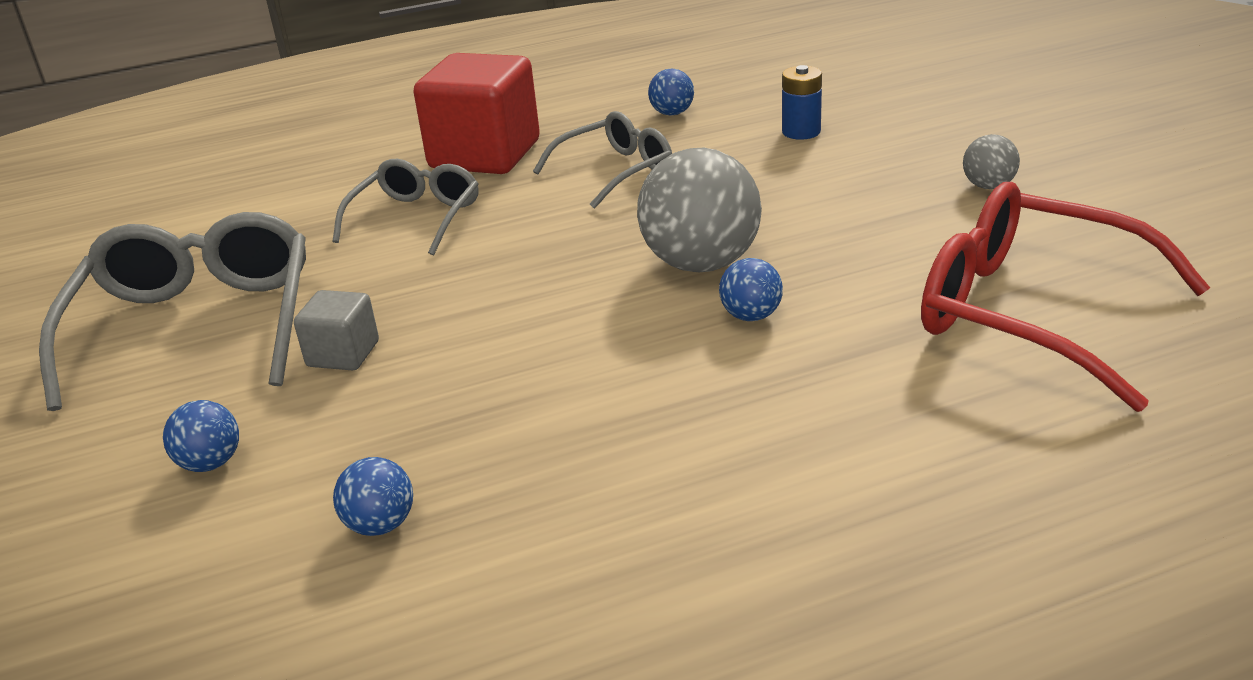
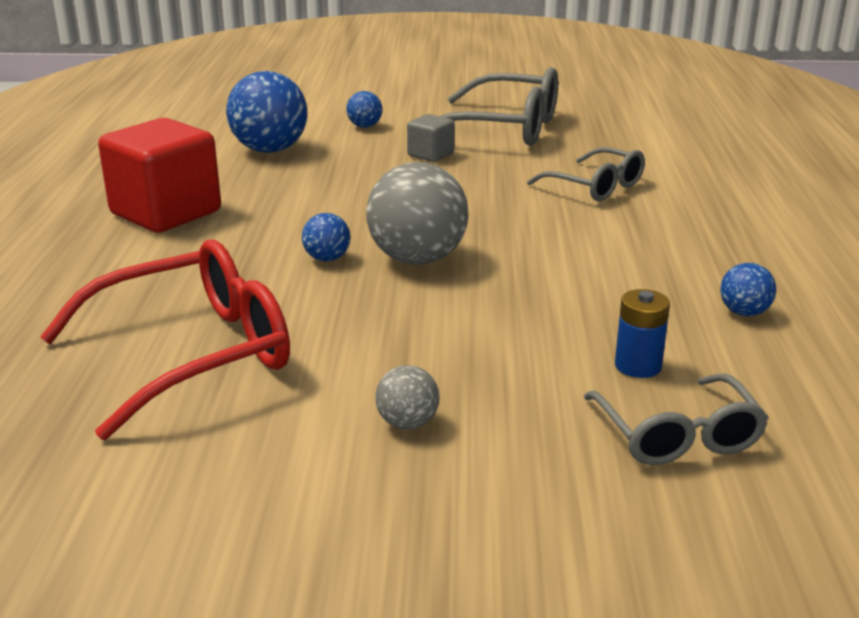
camera: 110 degrees right, 5 degrees down
blue ball [333,457,413,536] -> blue ball [226,71,308,153], size x2.08
red cube [414,53,540,174] -> red cube moved to [98,118,221,233]
grey glasses [533,111,672,209] -> grey glasses moved to [584,373,769,465]

